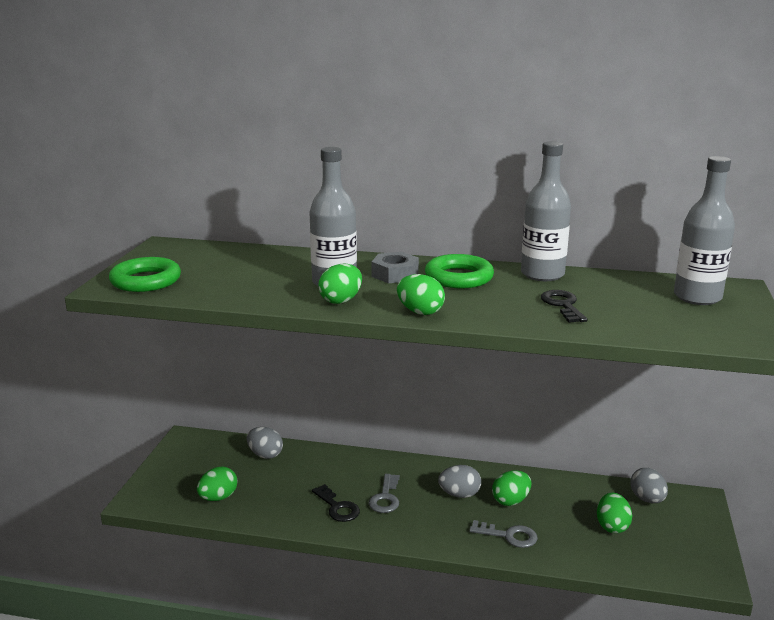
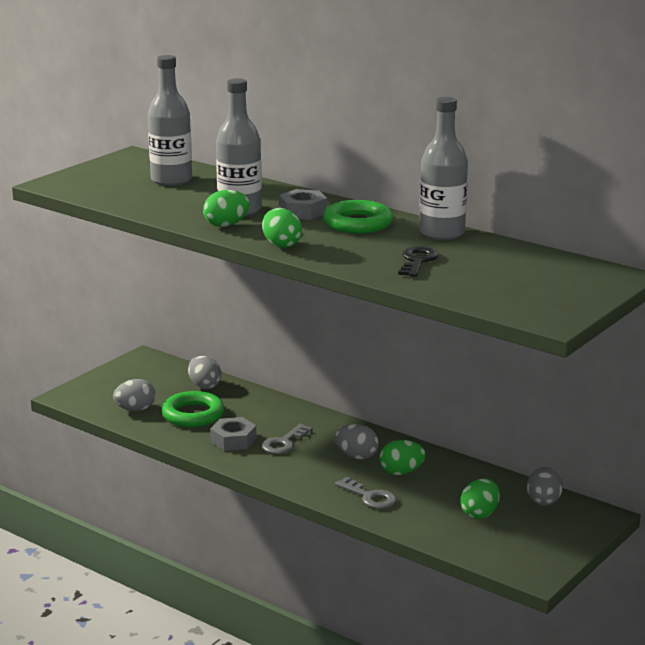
camera: 25 degrees right, 0 degrees up
green ring [109,257,181,292] -> green ring moved to [162,391,224,427]
green egg [197,467,237,501] -> grey egg [113,379,156,411]
black key [312,484,360,522] -> grey nut [210,417,256,451]
grey bottle [674,156,735,305] -> grey bottle moved to [148,55,192,186]

